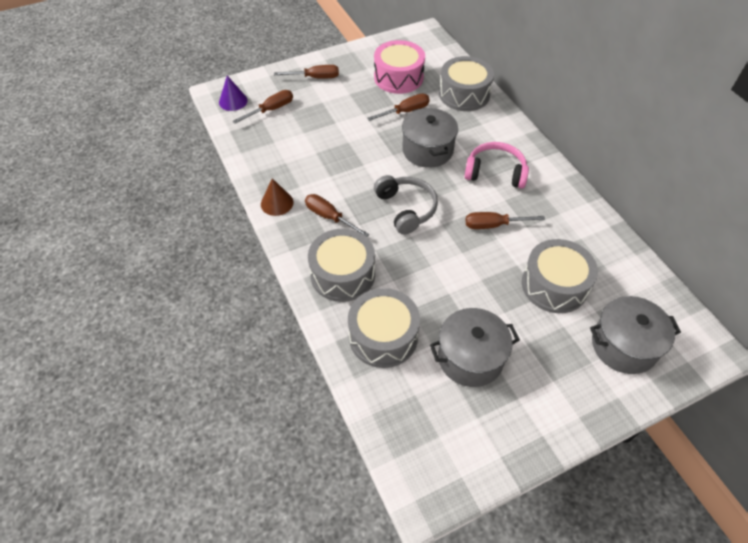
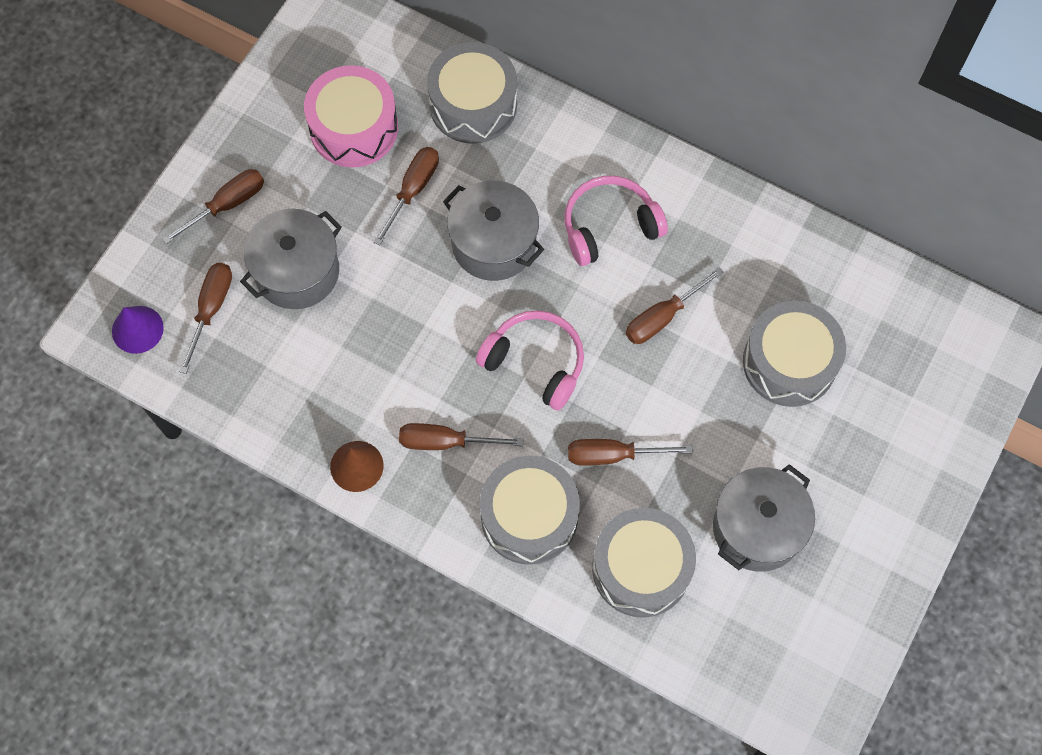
camera: 35 degrees left, 15 degrees up
grey headphones [374,175,438,235] -> pink headphones [476,310,584,410]
grey pot [590,296,681,374] -> grey pot moved to [240,209,342,309]
none -> brown screwdriver [568,439,693,466]

